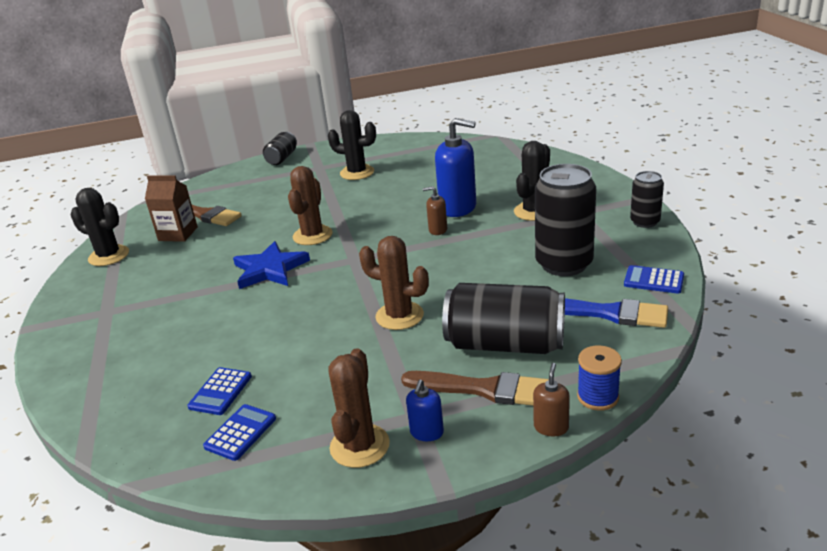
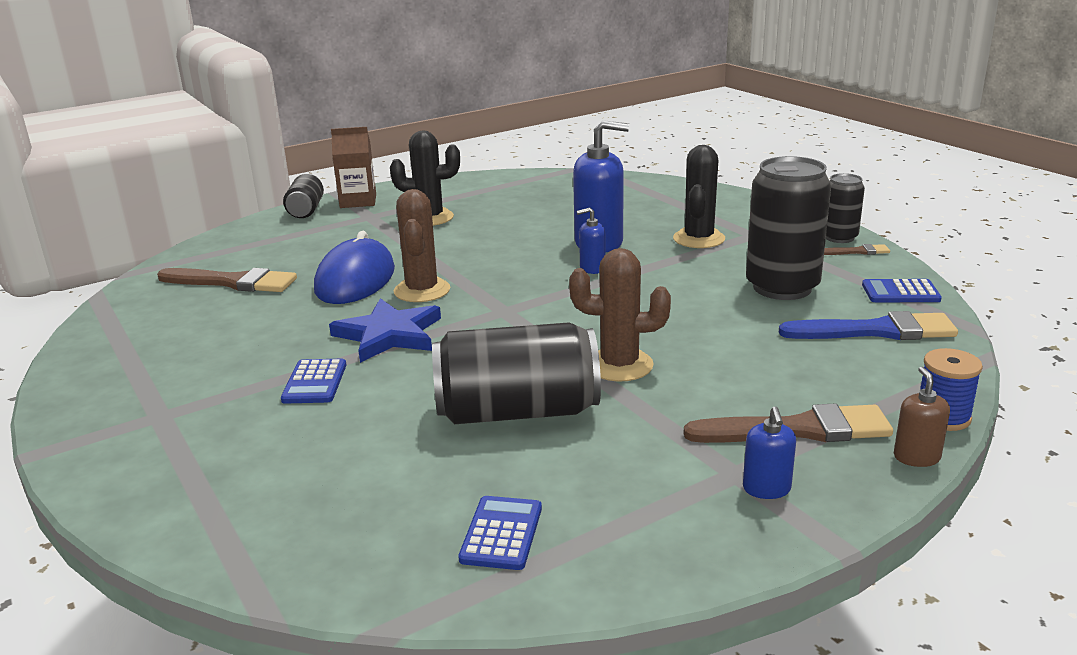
camera: 20 degrees left, 5 degrees down
black cactus [71,188,129,266] -> none
brown carton [145,175,198,242] -> brown carton moved to [331,127,376,208]
blue calculator [187,367,252,415] -> blue calculator moved to [281,359,346,404]
brown cactus [328,348,390,468] -> none
brown soap dispenser [423,186,447,235] -> blue soap dispenser [577,207,606,274]
black can [442,283,565,354] -> black can moved to [432,322,601,424]
none -> blue mouse [314,231,395,304]
none -> brown brush [824,244,890,255]

